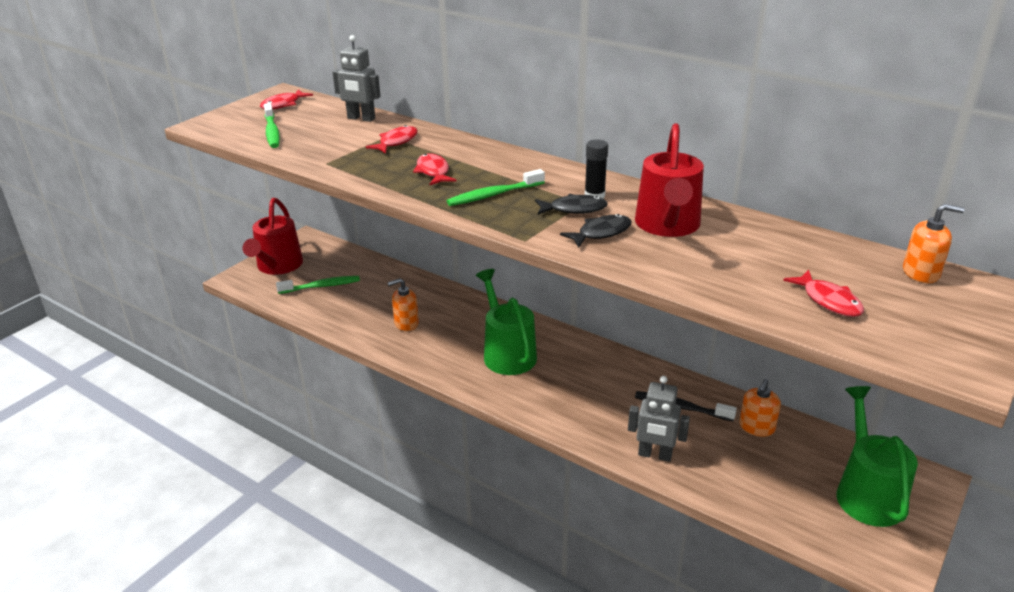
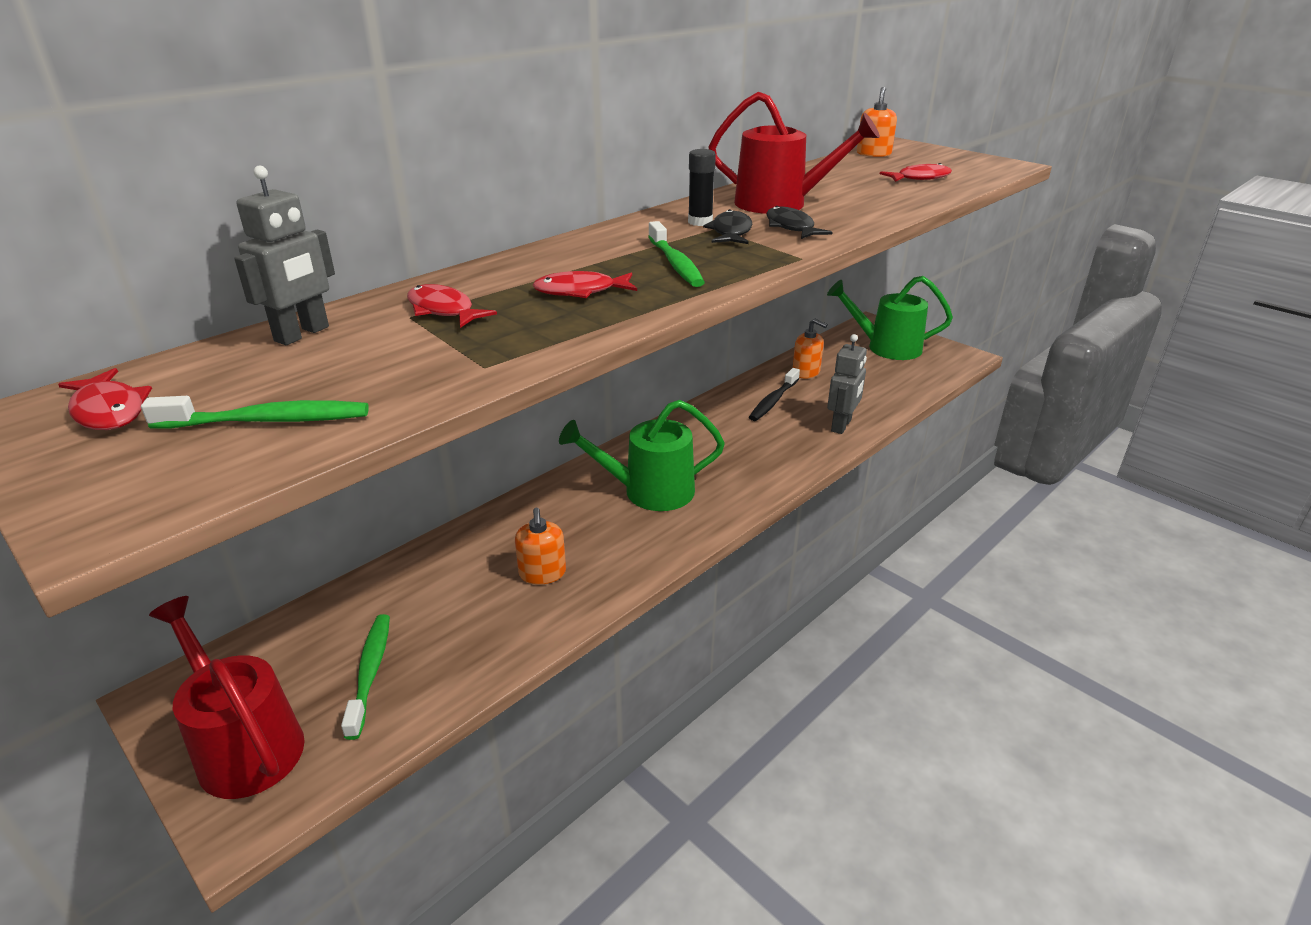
camera: 80 degrees left, 0 degrees up
red watering can [242,198,303,275] -> red watering can turned 150 degrees counterclockwise [149,596,305,799]

